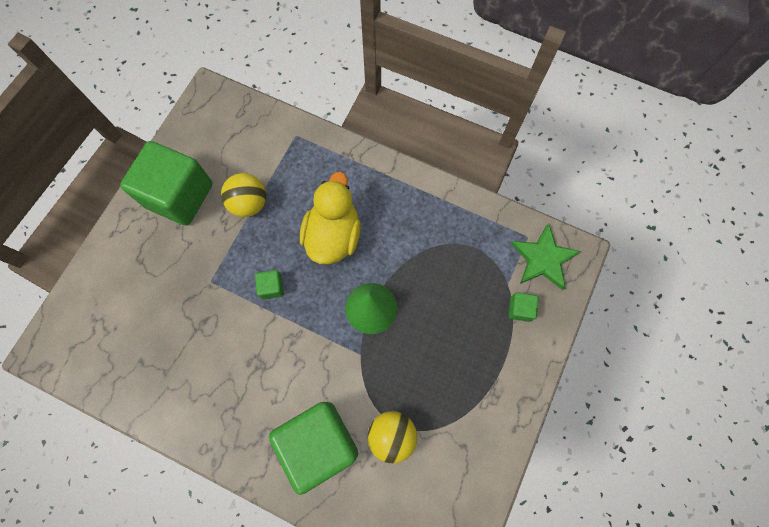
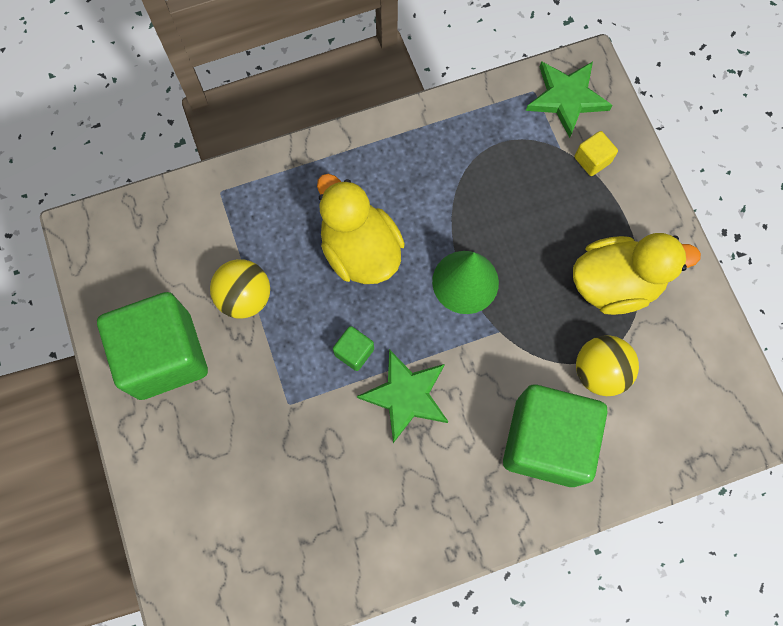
camera: 45 degrees left, 0 degrees up
green cube [508,292,539,322] -> yellow cube [574,131,618,176]
none -> green star [357,349,448,443]
none -> yellow duck [573,233,701,315]

